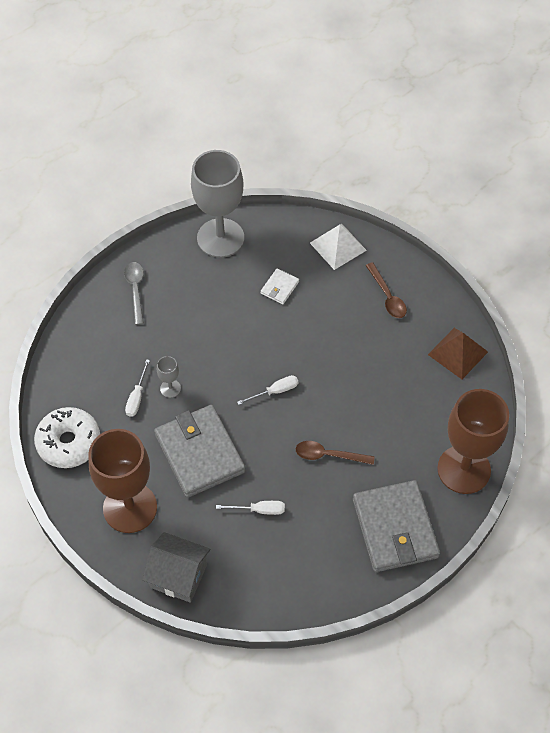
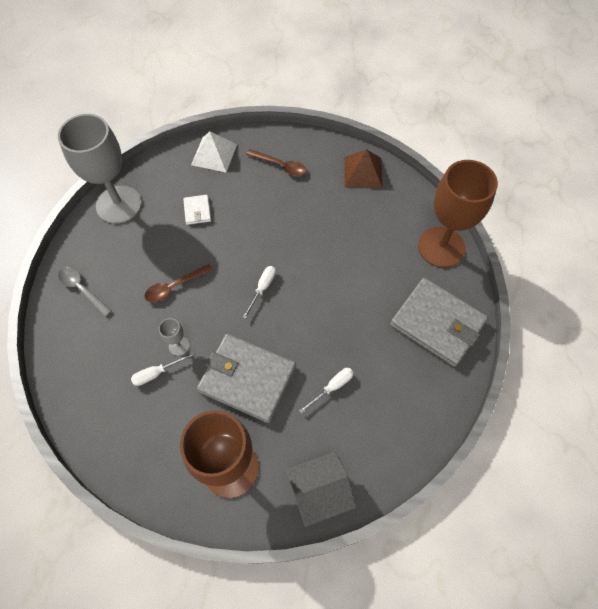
camera: 40 degrees left, 5 degrees up
white donut [34,407,100,468] -> none
white screwdriver [125,359,150,417] -> white screwdriver turned 90 degrees clockwise [131,352,195,386]
brown spoon [296,441,374,465] -> brown spoon moved to [144,264,213,303]

